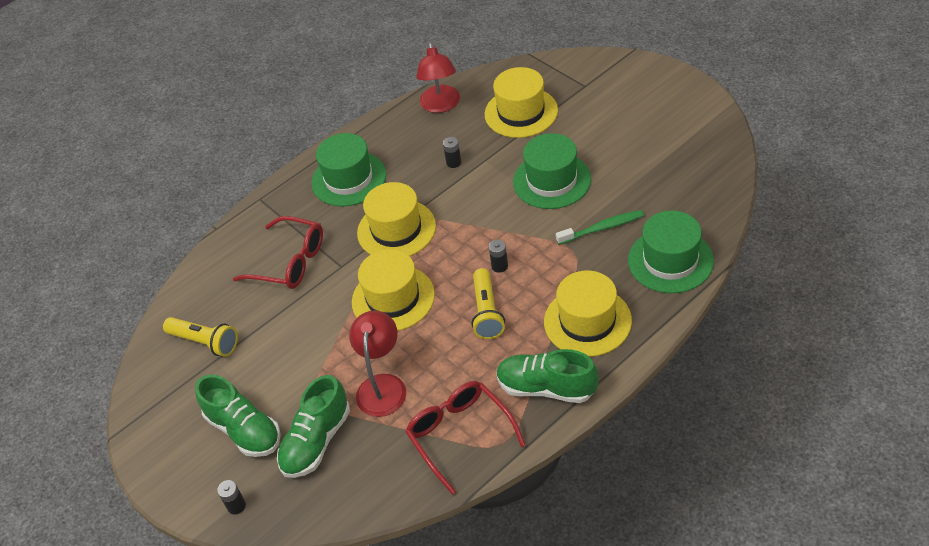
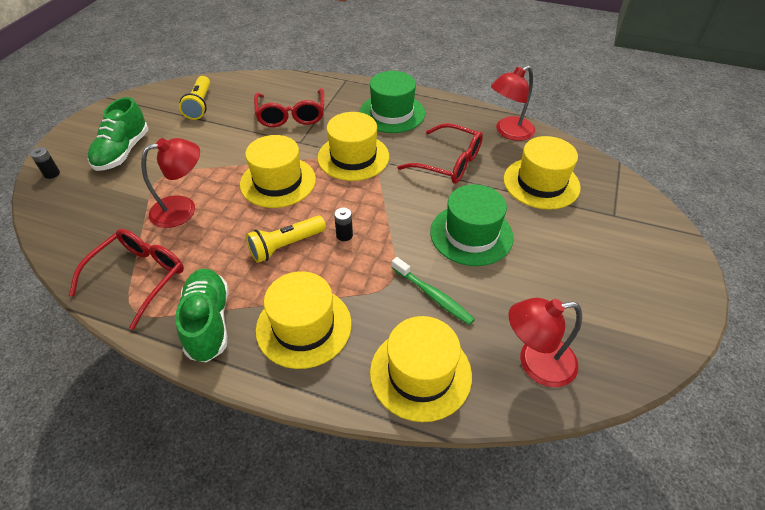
camera: 55 degrees right, 0 degrees up
green shoe [277,375,350,478] -> none
black battery [443,137,461,168] -> red glasses [397,123,483,184]
green hat [628,211,714,293] -> yellow hat [370,316,472,422]
none -> red lamp [509,298,582,387]

